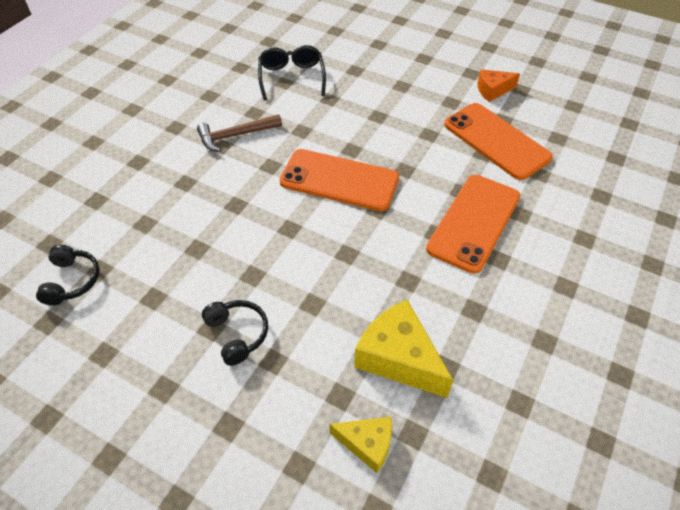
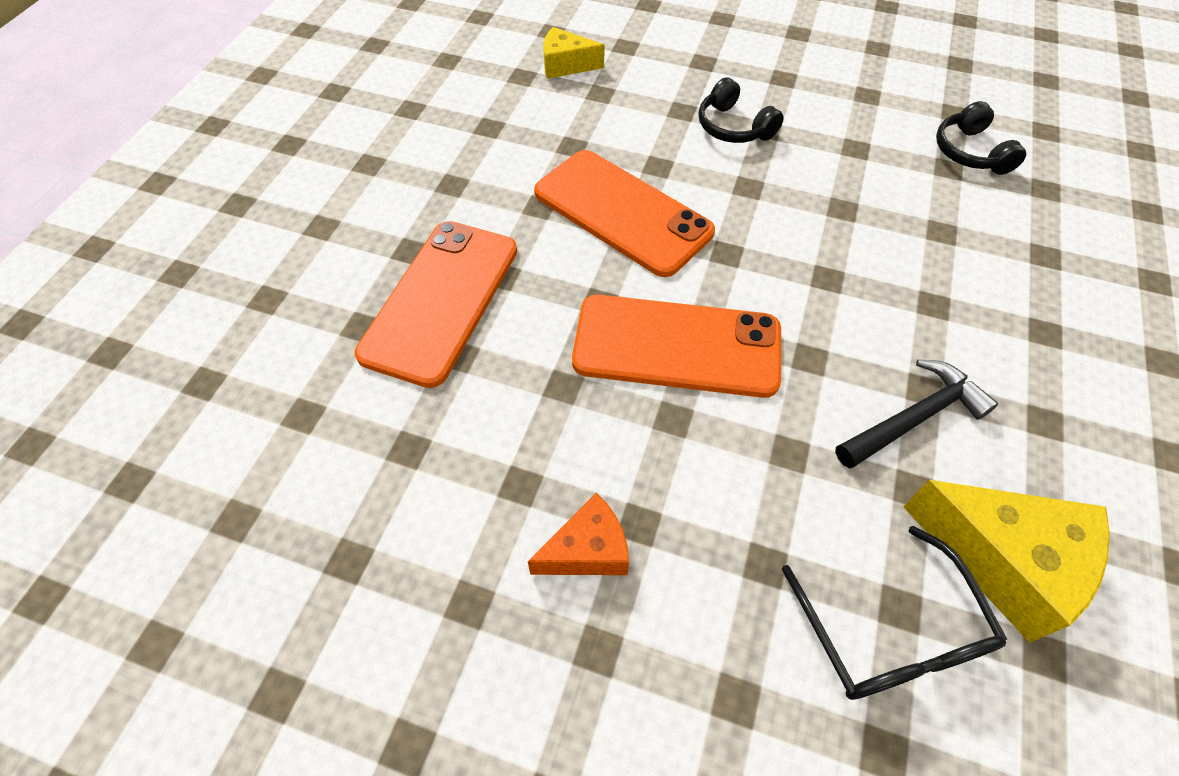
camera: 170 degrees right, 5 degrees up
brown hammer [197,114,282,152] -> black hammer [835,359,998,469]
yellow cheese [354,300,454,398] -> yellow cheese moved to [903,480,1110,643]
orange phone [444,103,553,180] -> orange phone moved to [534,150,715,277]
orange cheese [477,69,520,102] -> orange cheese moved to [528,493,629,575]

